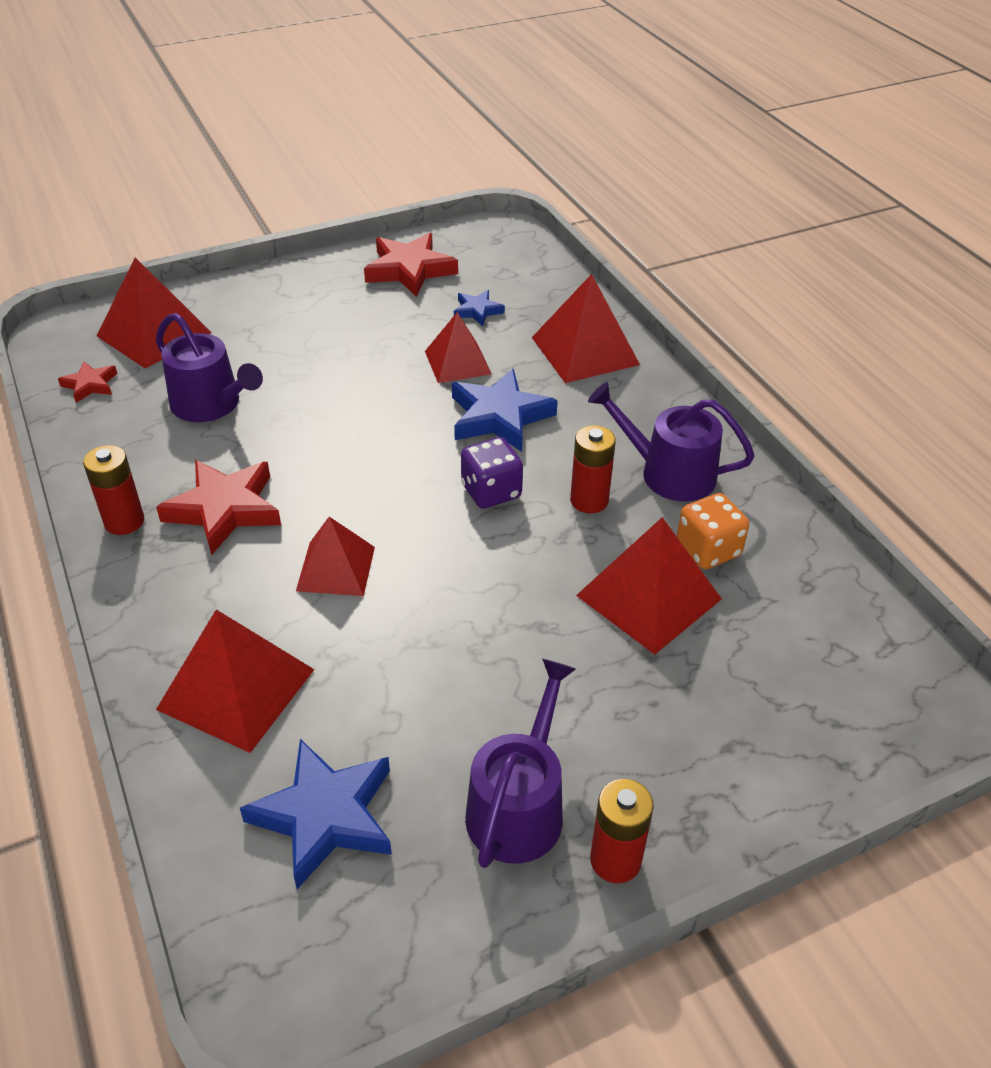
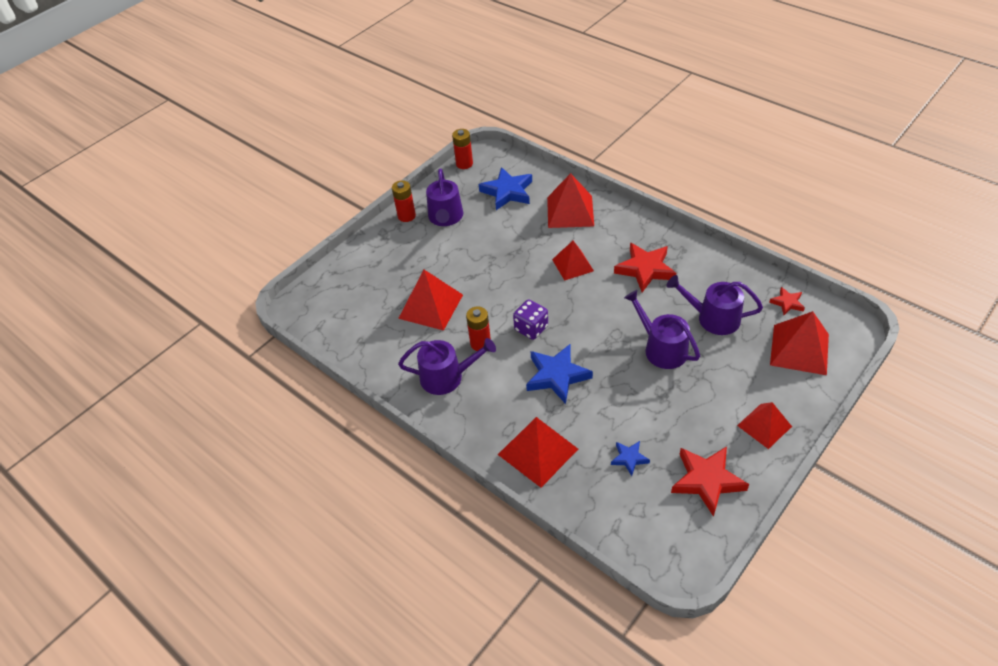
camera: 160 degrees right, 5 degrees up
red battery [83,445,144,535] -> red battery moved to [452,129,473,169]
red pyramid [425,312,492,383] -> red pyramid moved to [737,402,792,449]
orange dice [677,493,749,569] -> none
none -> purple watering can [624,290,700,369]

